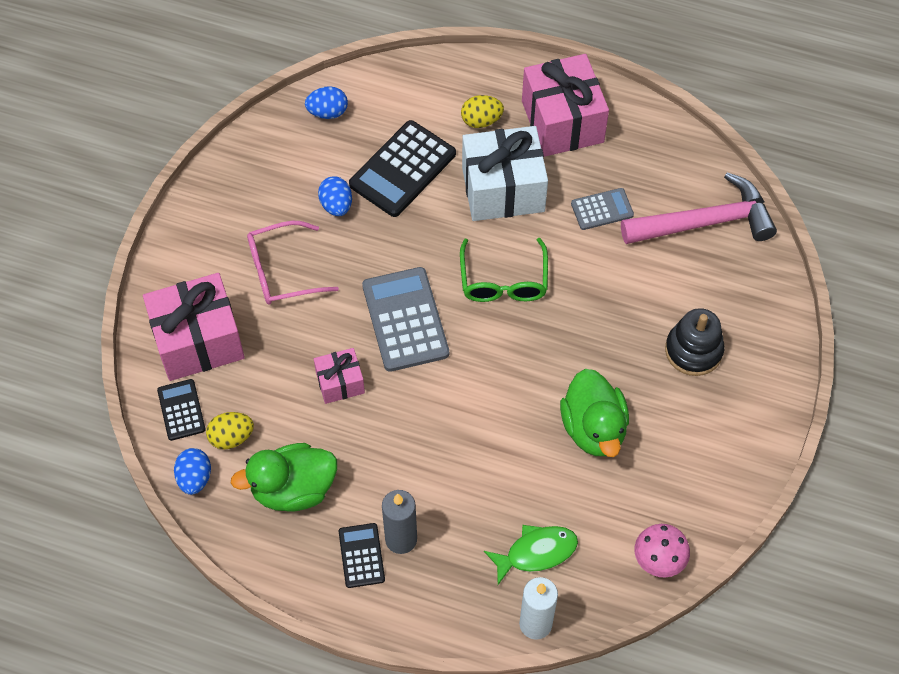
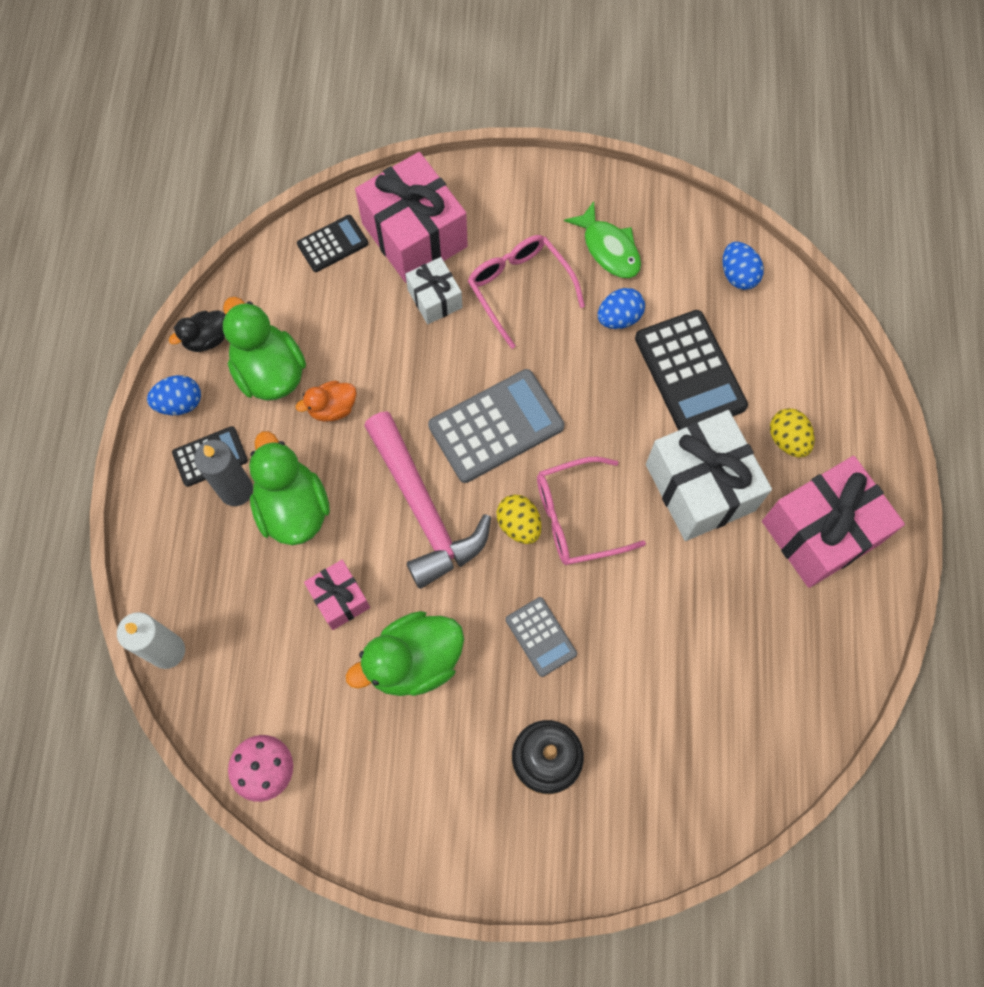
camera: 75 degrees right, 10 degrees up
blue egg [174,448,211,495] -> blue egg moved to [147,375,201,415]
yellow egg [206,412,254,449] -> yellow egg moved to [496,494,542,544]
pink gift [314,348,365,404] -> pink gift moved to [304,560,370,630]
black calculator [349,120,456,217] -> black calculator turned 135 degrees counterclockwise [635,310,748,431]
green glasses [460,238,548,302] -> pink glasses [537,457,646,565]
green fish [484,525,578,585] -> green fish moved to [564,201,641,278]
grey calculator [571,188,634,230] -> grey calculator moved to [506,597,577,677]
pink hammer [621,172,777,244] -> pink hammer moved to [364,411,491,589]
none -> black duck [169,311,225,352]
none -> green duck [249,431,330,545]
none -> orange duck [296,381,356,422]
none -> white gift [405,257,463,324]

